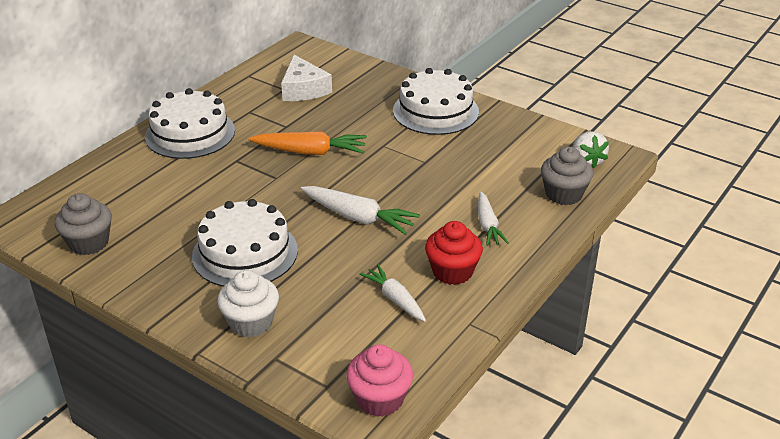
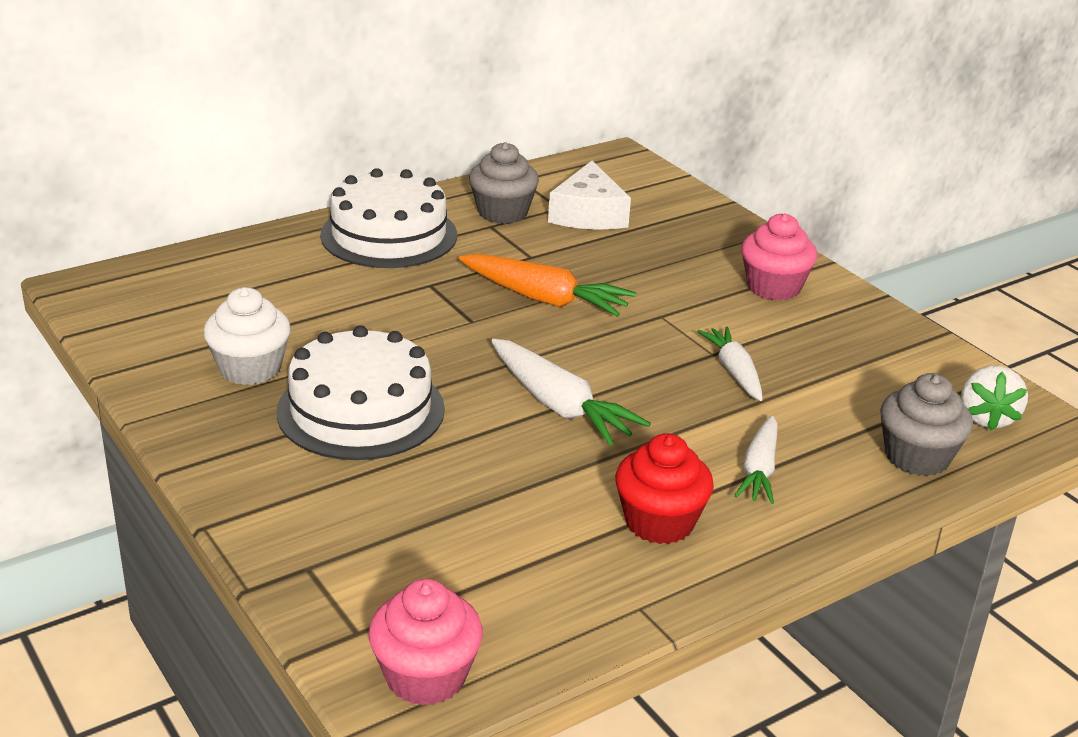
camera: 20 degrees right, 5 degrees down
grey cupcake [55,193,112,255] -> grey cupcake moved to [469,142,539,224]
white cupcake [217,270,279,337] -> white cupcake moved to [203,287,291,385]
white carrot [360,265,426,322] -> white carrot moved to [697,326,763,401]
white cake [393,68,479,135] -> pink cupcake [741,213,817,301]

